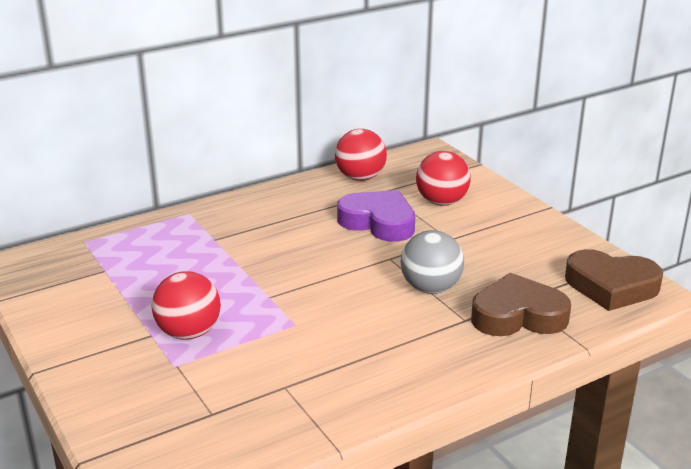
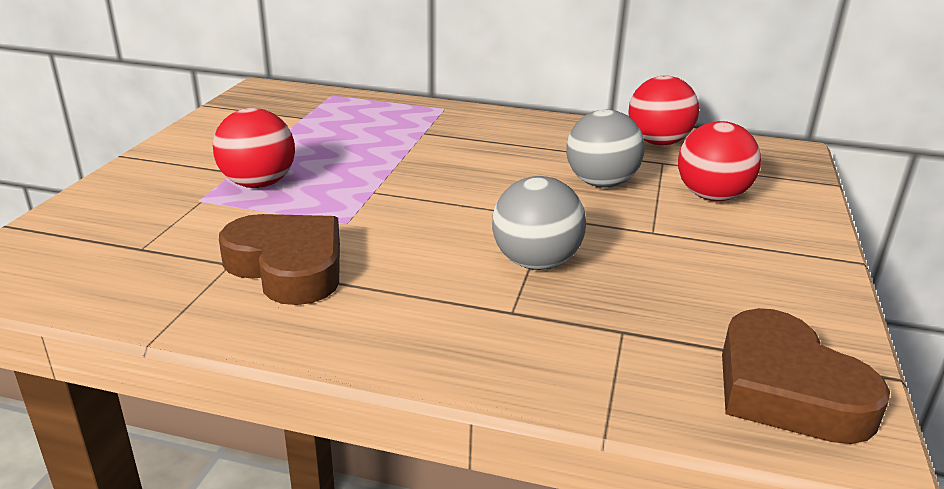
camera: 45 degrees right, 0 degrees up
purple heart [337,190,415,242] -> grey ball [566,110,645,188]
brown heart [471,273,571,336] -> brown heart moved to [219,214,340,305]

